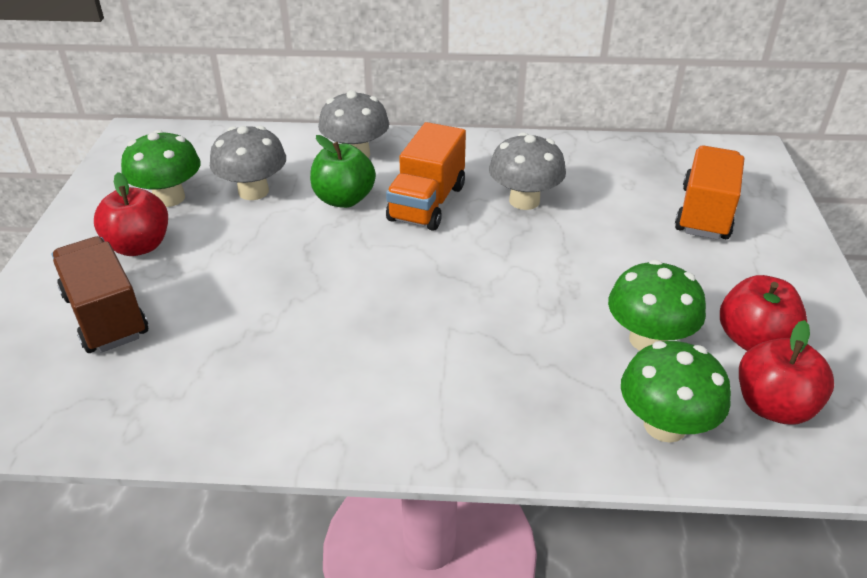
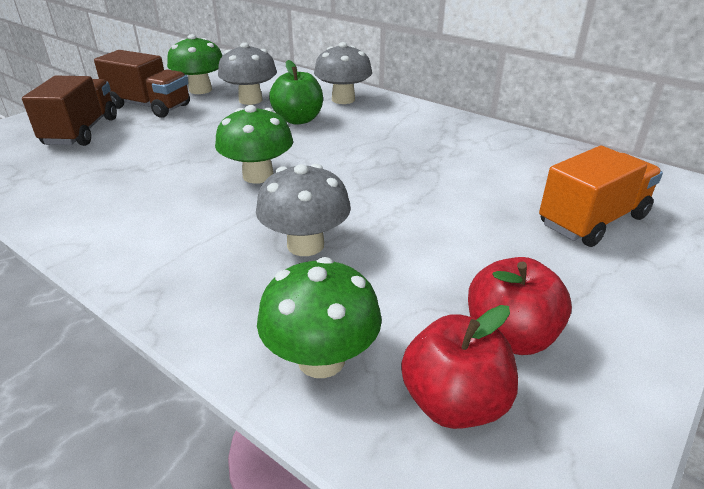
camera: 35 degrees right, 5 degrees down
red apple [94,172,168,256] -> brown truck [94,50,190,118]
orange truck [386,122,466,231] -> none
grey mushroom [489,132,566,210] -> grey mushroom moved to [256,164,351,256]
green mushroom [608,260,706,351] -> green mushroom moved to [215,105,293,184]

